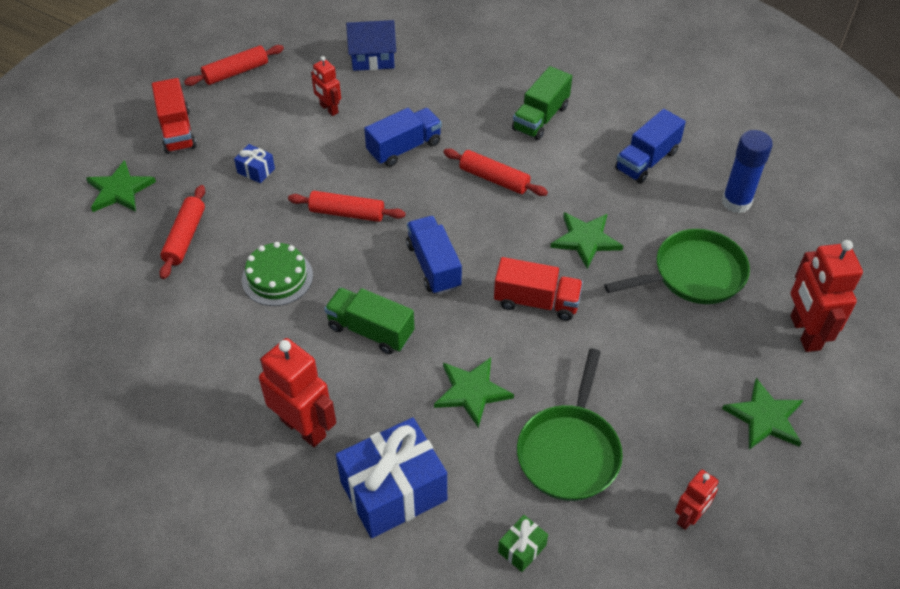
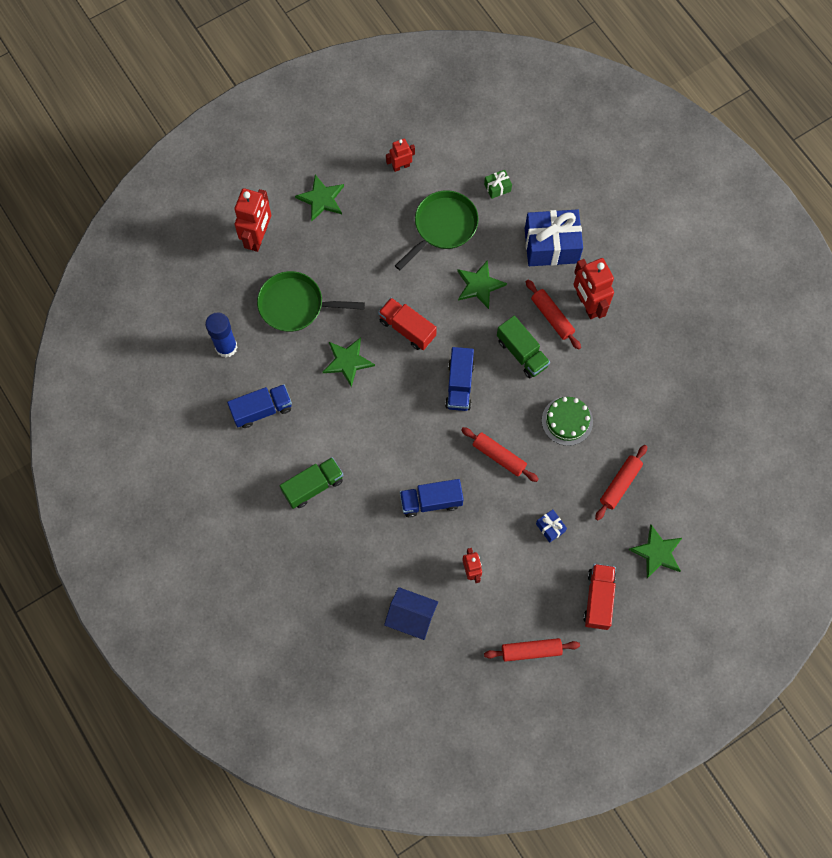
camera: 155 degrees left, 20 degrees up
red rolling pin [443,149,548,196] -> red rolling pin moved to [526,280,581,350]

